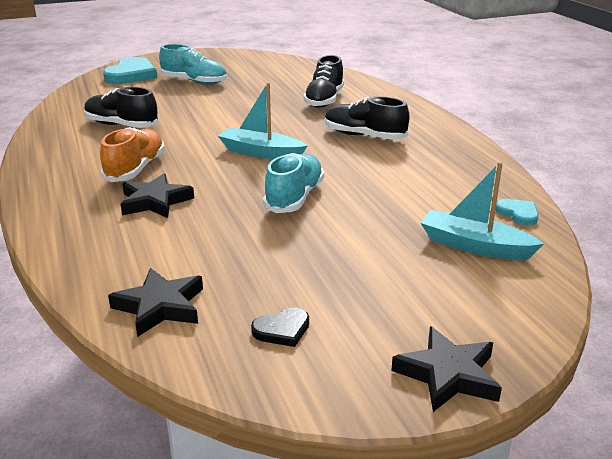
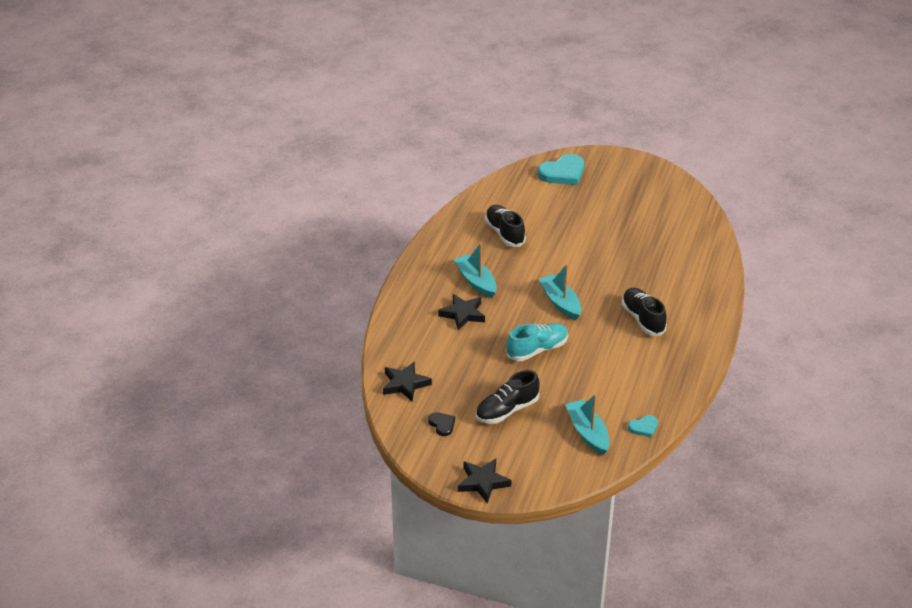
camera: 40 degrees right, 10 degrees up
orange shoe [100,127,165,182] -> turquoise boat [454,243,497,298]
turquoise shoe [159,44,227,85] -> none
black heart [251,307,309,347] -> black heart turned 135 degrees counterclockwise [428,412,455,436]
black shoe [304,55,344,108] -> black shoe moved to [476,370,539,424]
turquoise heart [495,199,539,226] -> turquoise heart turned 60 degrees clockwise [628,415,658,437]

